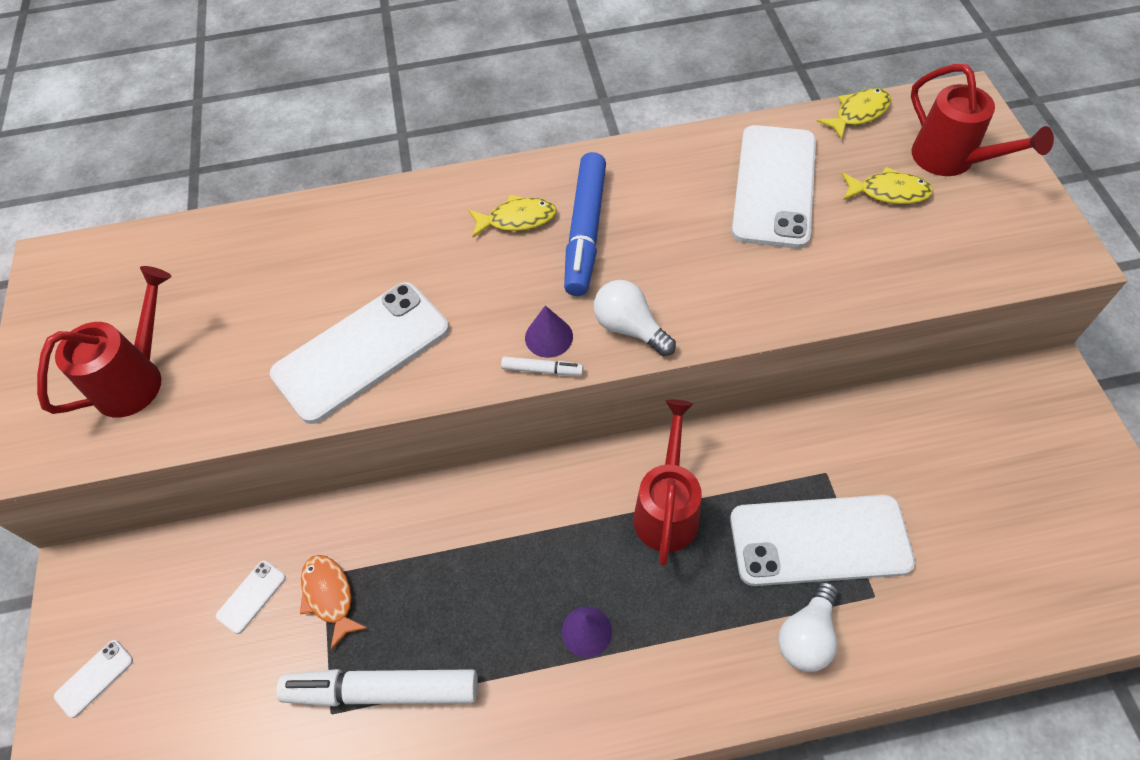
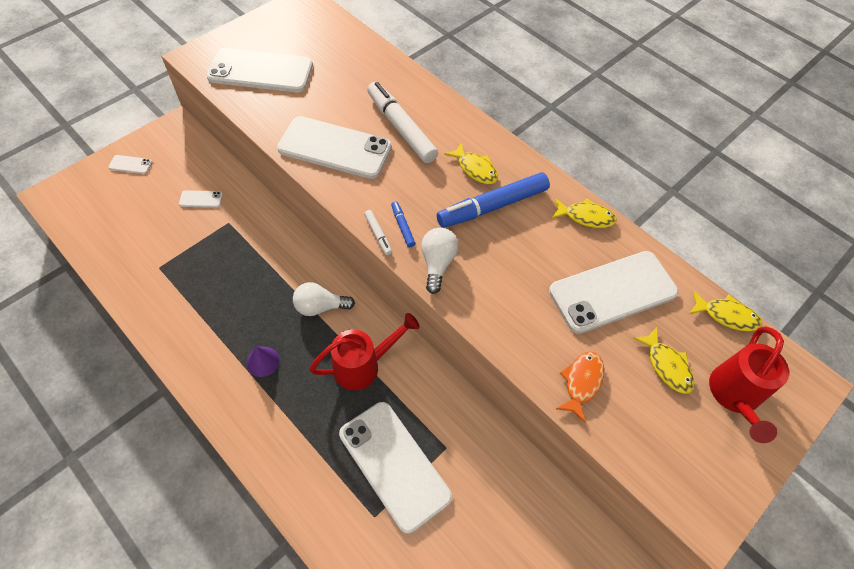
camera: 50 degrees right, 0 degrees up
red watering can [37,266,171,418] -> white phone [206,48,313,92]
white marker [276,669,478,706] -> white marker moved to [367,82,438,163]
orange fish [300,555,368,650] -> orange fish moved to [556,352,604,423]
purple cone [525,305,573,358] -> blue marker [391,201,415,247]
white light bulb [778,581,838,672] -> white light bulb moved to [293,282,355,316]
none -> yellow fish [552,198,617,228]

